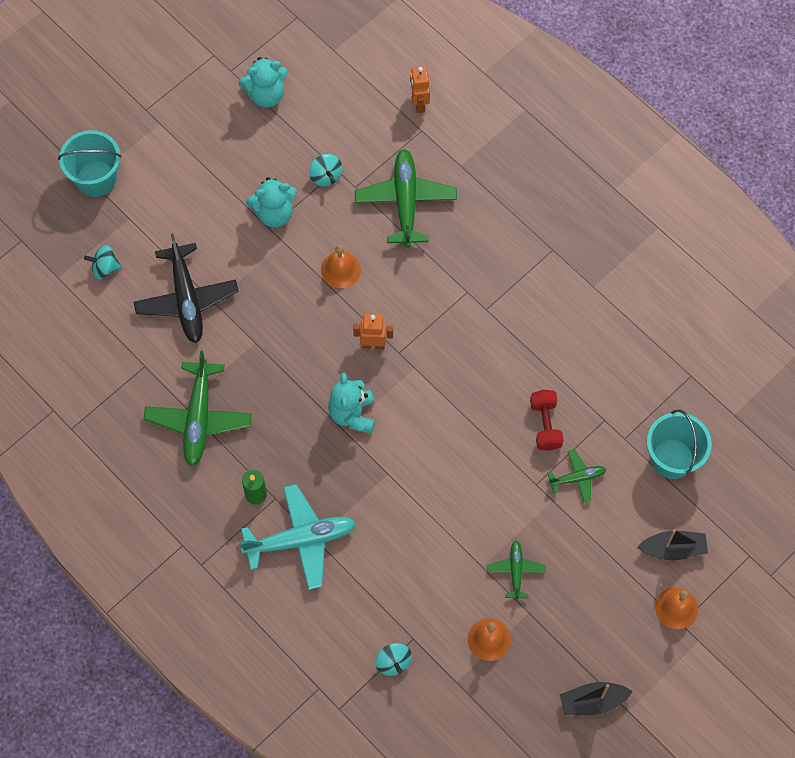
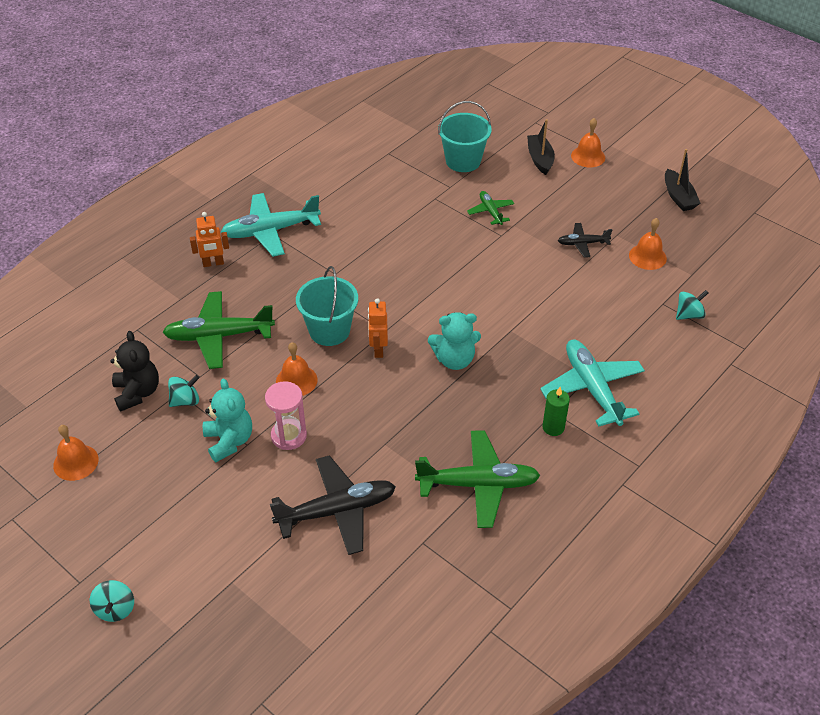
camera: 95 degrees left, 20 degrees down
turquoise bucket [58,130,121,197] -> turquoise bucket moved to [296,266,358,346]
turquoise spinning top [84,245,122,279] -> turquoise spinning top moved to [90,580,134,622]
turquoise teddy bear [238,57,288,108] -> orange bell [53,425,99,481]
orange robot [410,66,430,113] -> orange robot moved to [190,212,229,267]
green plane [487,541,545,601] -> black plane [558,223,612,258]
red dumbbell [530,390,564,451] -> none
none -> black teddy bear [110,331,159,412]
none -> turquoise plane [221,193,321,257]
none -> pink hourglass [265,381,307,450]

